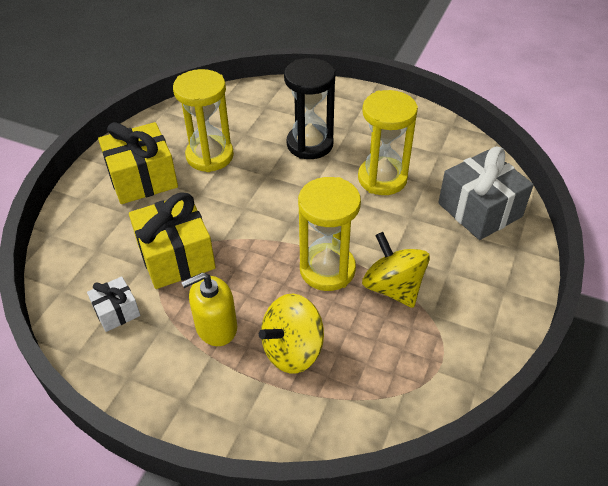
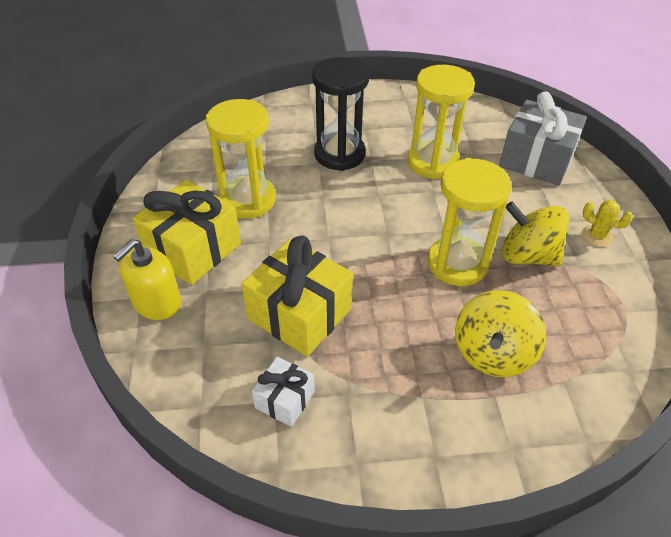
camera: 30 degrees left, 0 degrees up
yellow soap dispenser [181,272,237,346] -> yellow soap dispenser moved to [113,239,181,320]
none -> yellow cactus [582,200,633,247]

